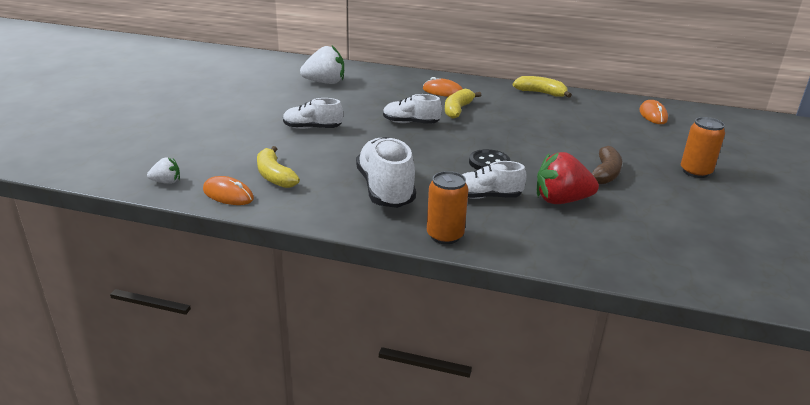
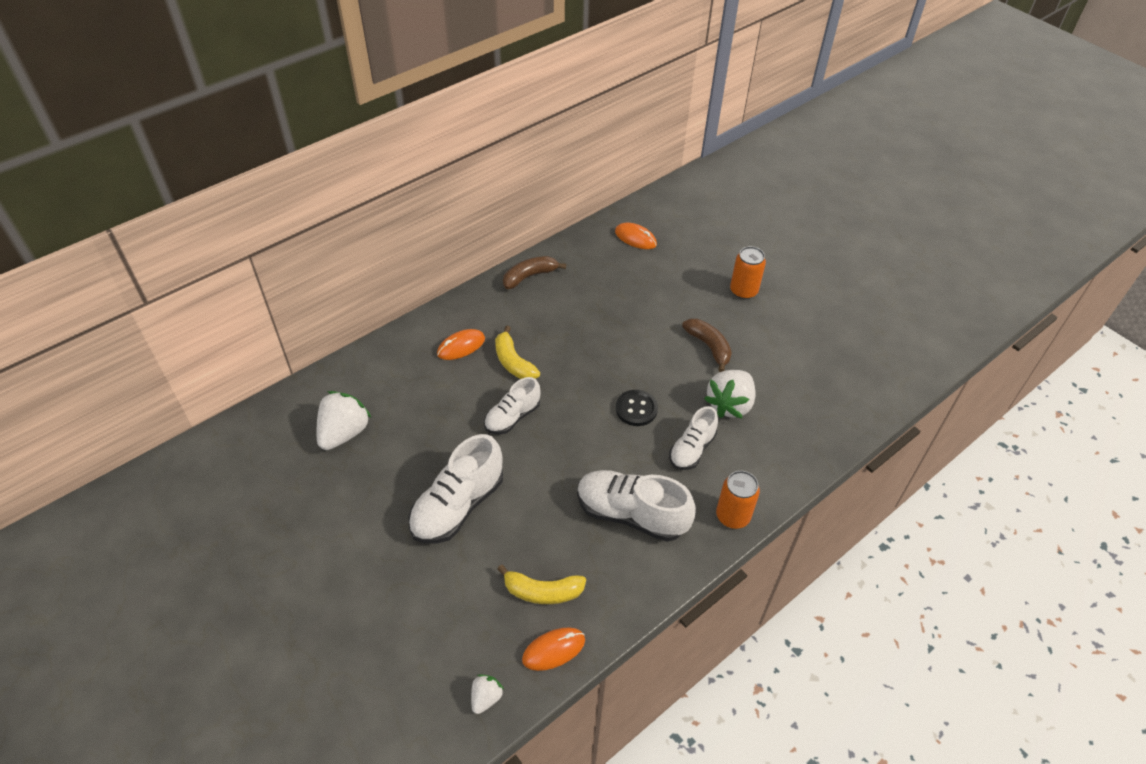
camera: 55 degrees left, 20 degrees up
white shoe [283,98,343,129] -> white shoe [409,434,503,544], size x1.62
yellow banana [513,76,572,98] -> brown banana [503,256,566,289]
red strawberry [537,152,599,204] -> white strawberry [704,370,756,419]

